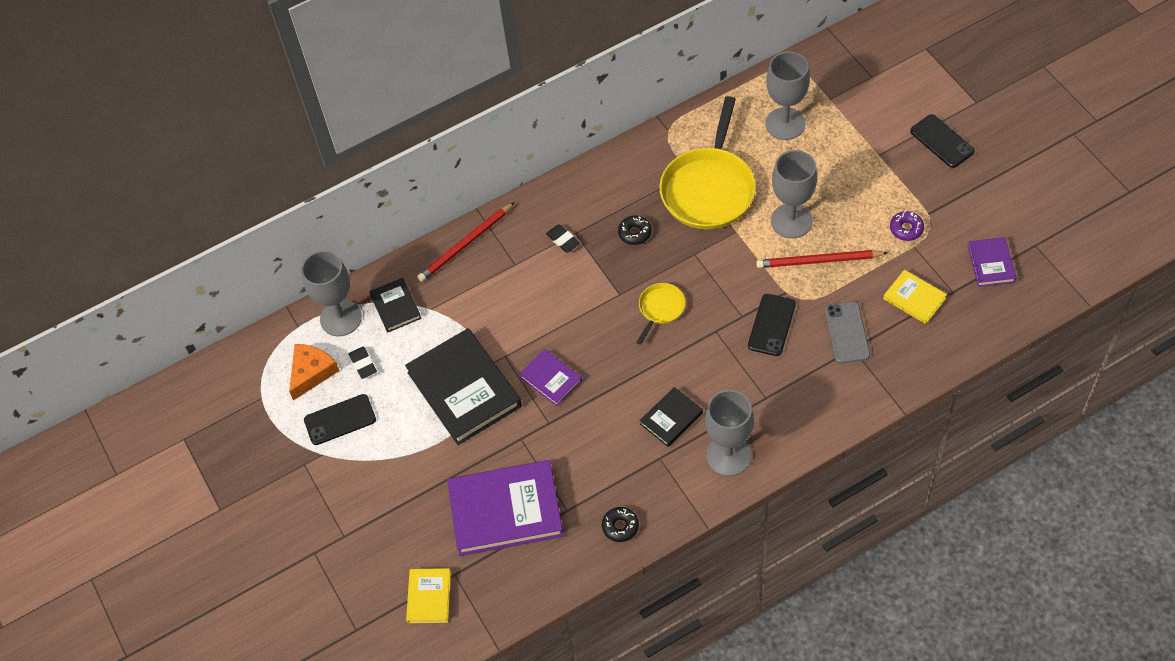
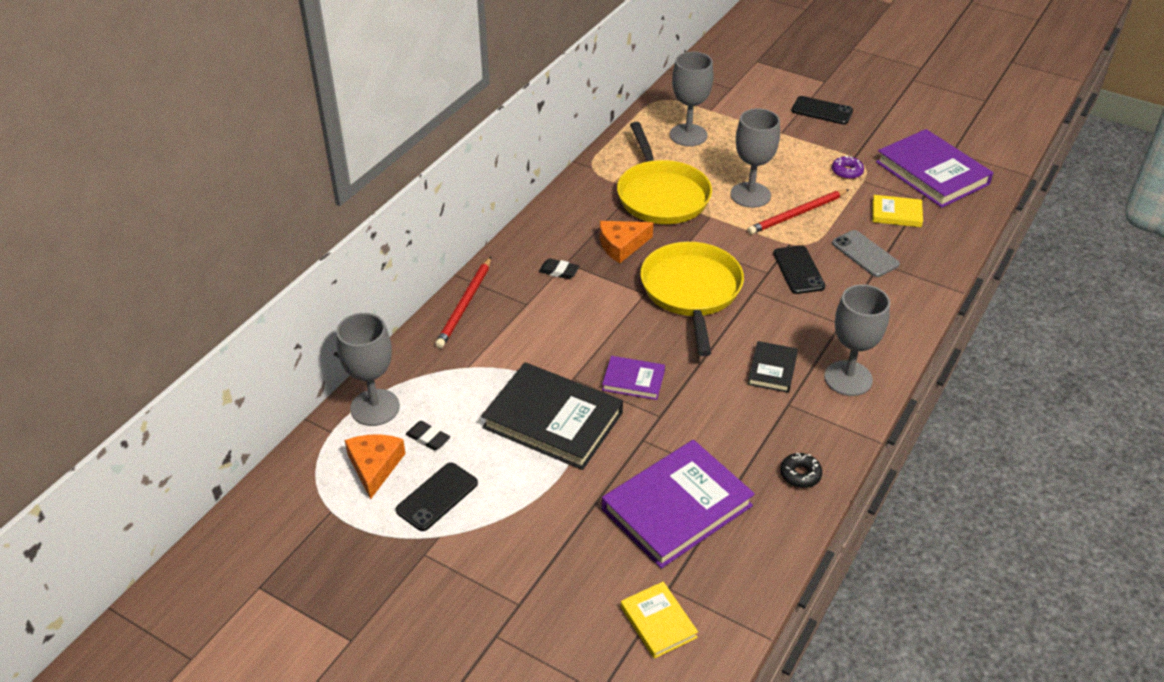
camera: 35 degrees left, 15 degrees down
black book [369,278,422,332] -> none
black donut [618,216,651,245] -> orange cheese [600,221,653,263]
yellow pan [636,283,685,345] -> yellow pan [640,242,744,356], size x2.13
purple book [968,237,1016,287] -> purple book [876,129,993,208], size x1.98

